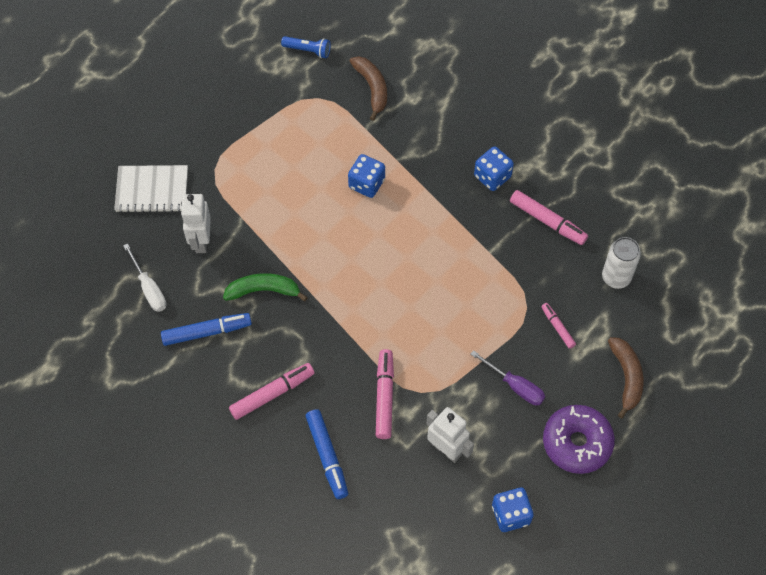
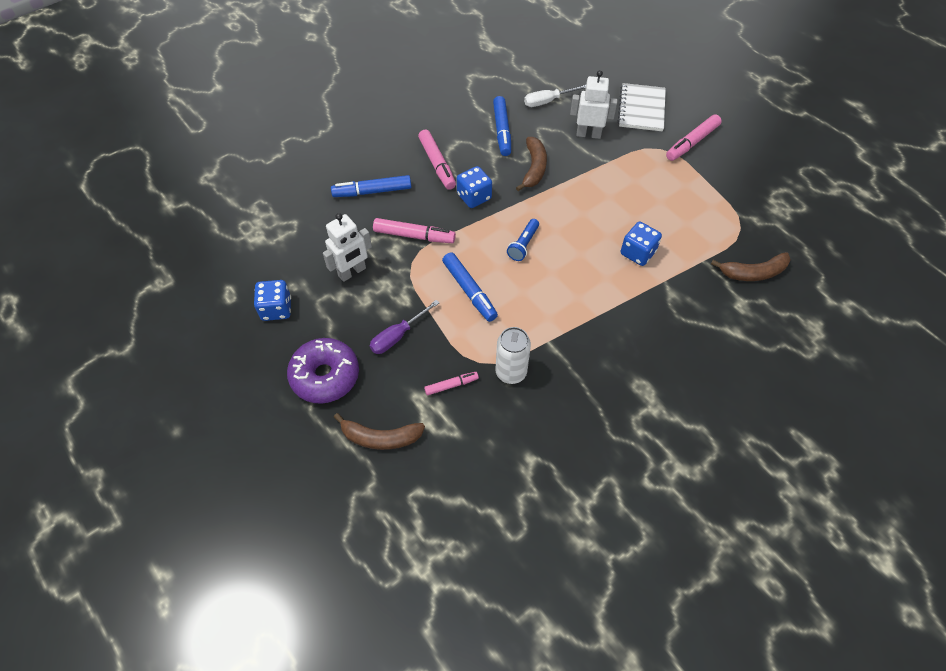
camera: 100 degrees right, 5 degrees down
green banana [223,273,308,301] -> brown banana [516,137,547,191]
blue flashlight [281,36,331,58] -> blue flashlight moved to [507,219,539,261]
blue dice [474,146,514,191] -> blue dice moved to [457,166,492,208]
pink marker [510,190,588,245] -> pink marker moved to [666,114,722,161]
white can [602,237,641,289] -> white can moved to [495,327,531,384]
none -> blue marker [442,252,498,322]

